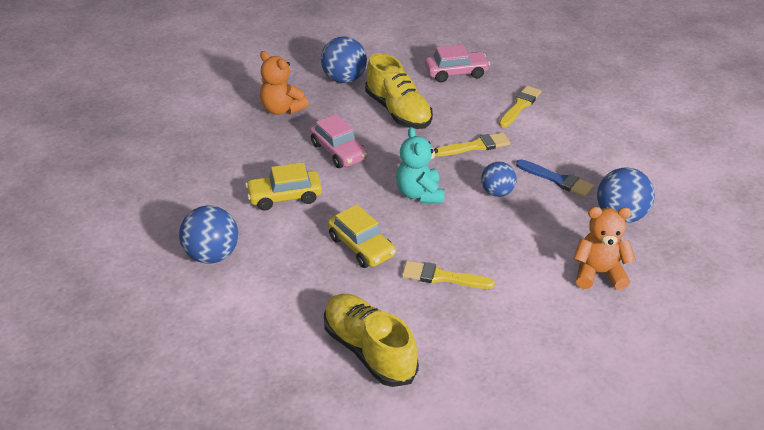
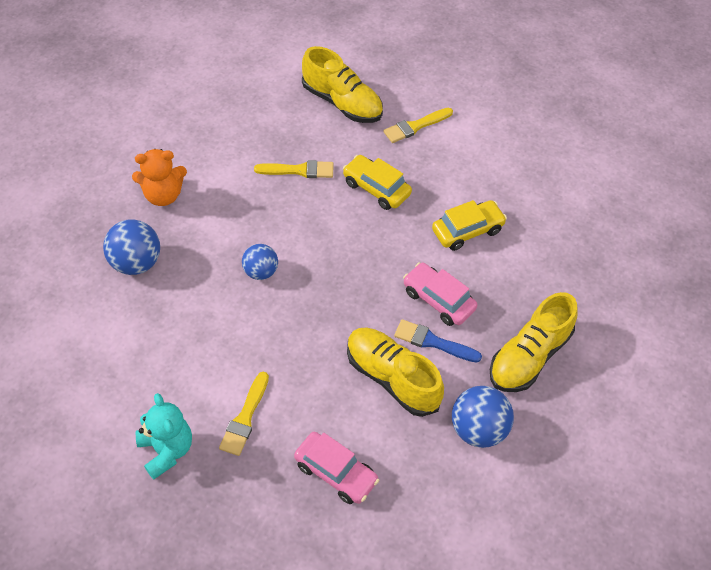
camera: 165 degrees right, 15 degrees up
blue ball [179,205,238,264] -> none
orange teddy bear [260,51,309,115] -> yellow shoe [490,292,578,392]
turquoise teddy bear [396,127,445,204] -> turquoise teddy bear moved to [136,393,192,480]
pink car [425,44,490,82] -> pink car turned 120 degrees counterclockwise [294,432,379,504]
yellow brush [435,132,510,156] -> yellow brush moved to [383,108,453,143]
blue brush [516,159,594,197] -> blue brush moved to [394,319,482,363]

